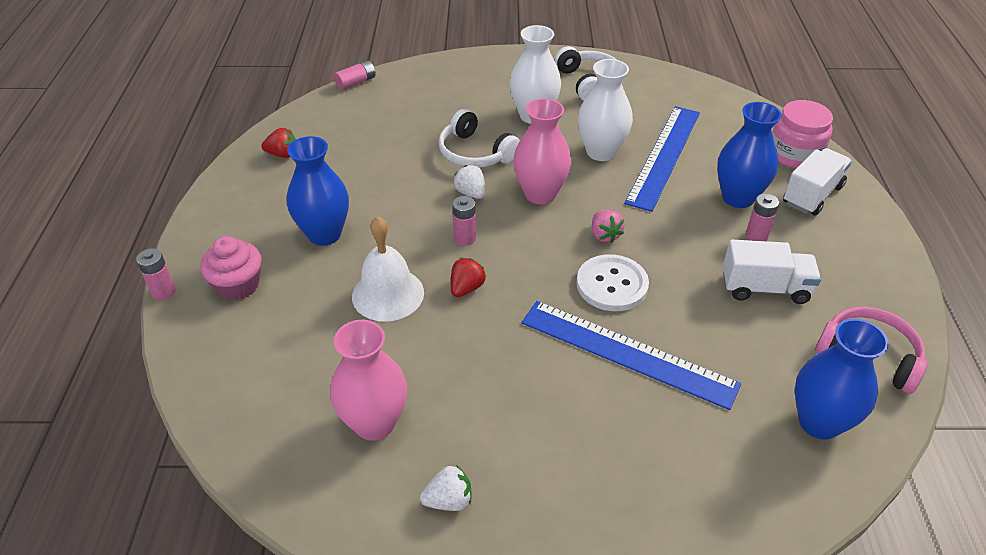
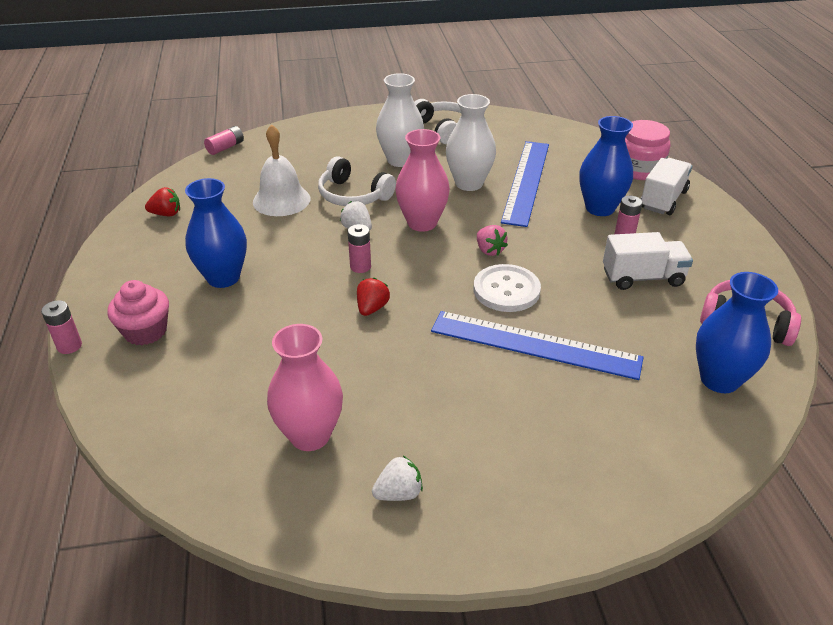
camera: 10 degrees left, 5 degrees down
white bell [352,216,424,322] -> white bell moved to [253,124,310,216]

